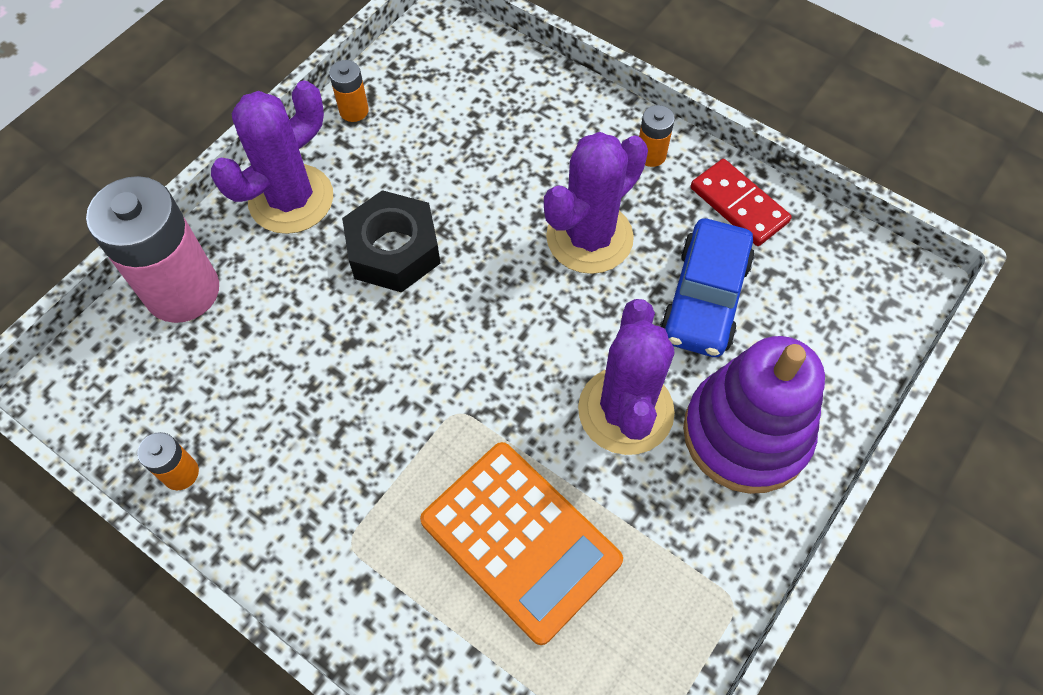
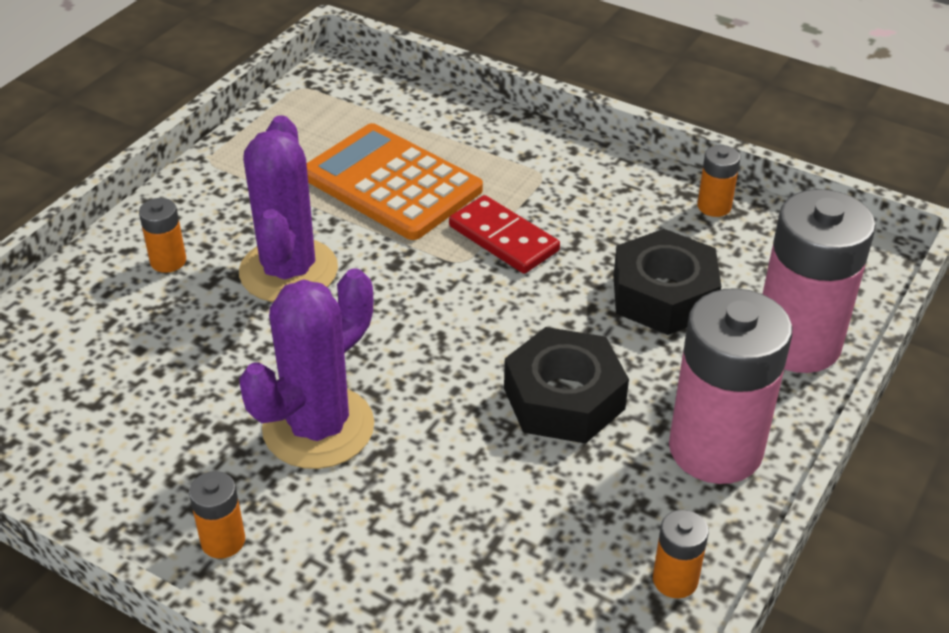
camera: 175 degrees right, 20 degrees down
purple cactus [211,80,333,234] -> pink battery [669,288,792,484]
blue car [660,219,755,357] -> none
purple stacking toy [683,336,825,494] -> orange battery [139,198,186,273]
red domino [691,159,792,246] -> red domino moved to [449,195,560,274]
none -> black nut [613,229,721,335]

